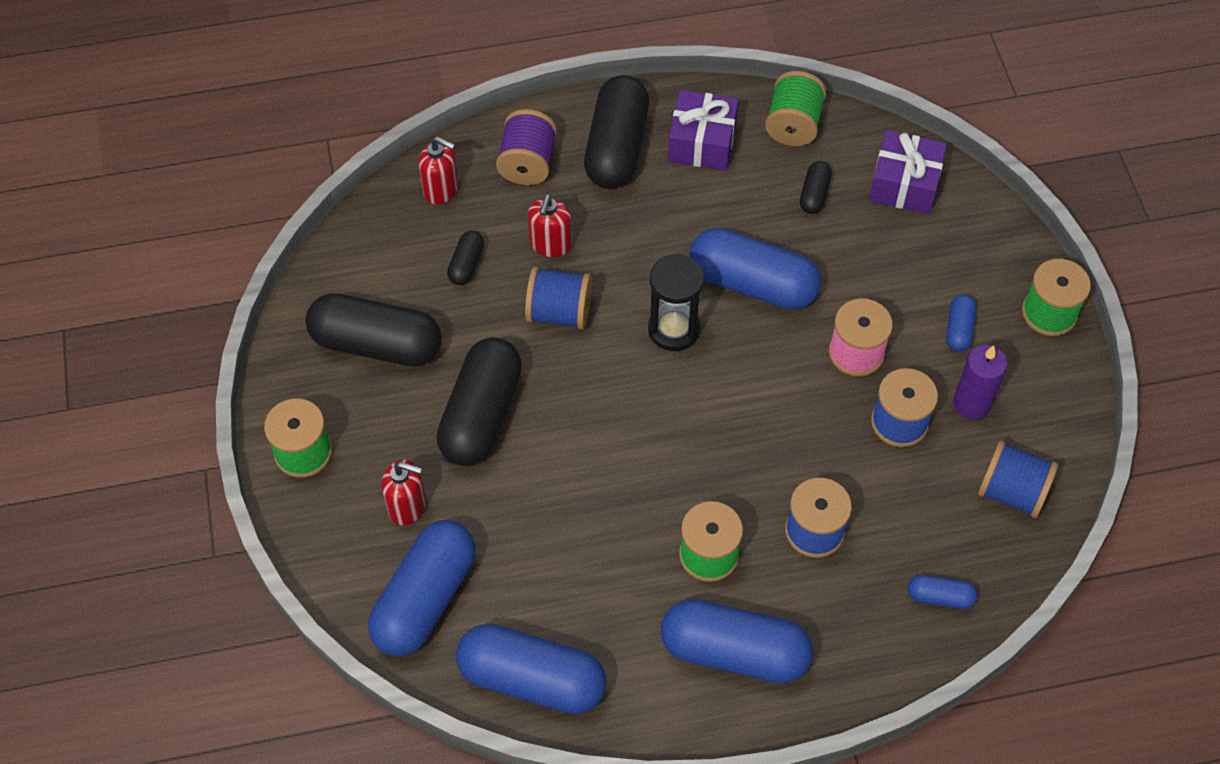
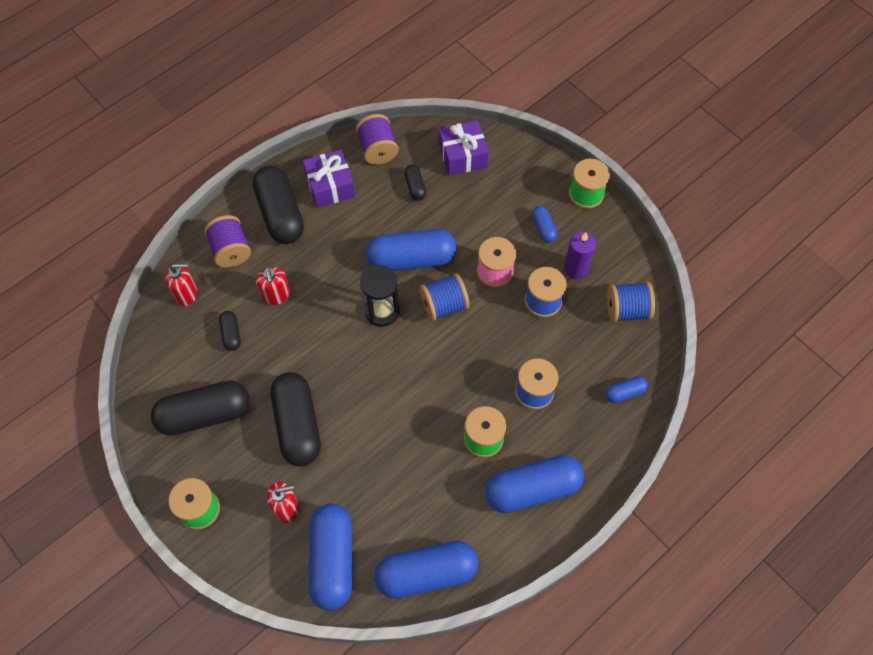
camera: 30 degrees left, 5 degrees up
blue spool [525,266,592,329] -> blue spool moved to [420,273,470,321]
green spool [765,71,826,146] -> purple spool [356,114,399,165]

